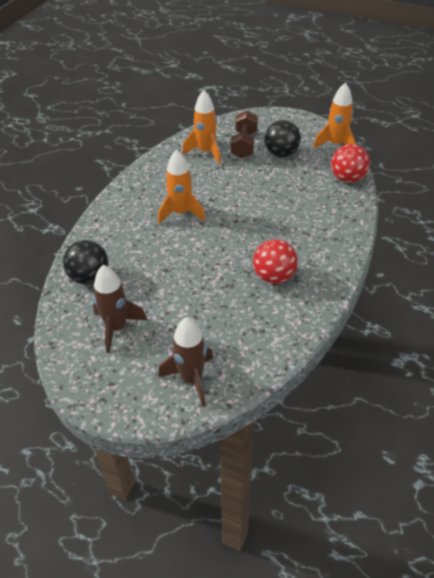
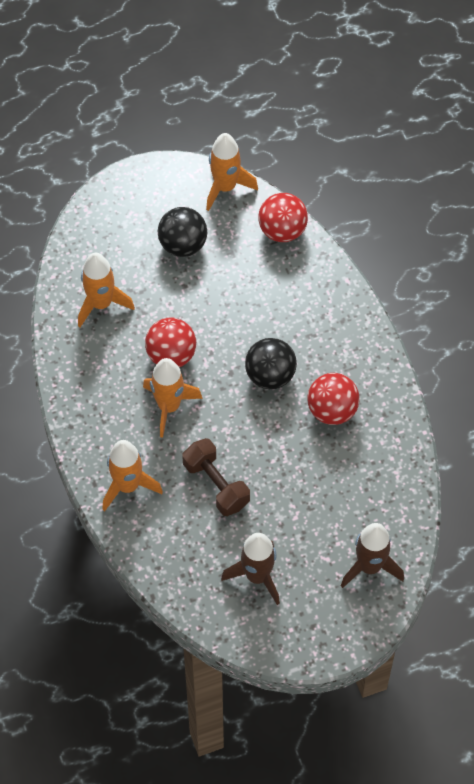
camera: 45 degrees left, 15 degrees up
black ball [63,240,108,285] -> black ball moved to [245,338,297,389]
brown dumbbell [231,110,258,158] -> brown dumbbell moved to [182,438,250,516]
none -> orange rocket [102,440,163,511]
none -> red ball [145,318,196,367]

